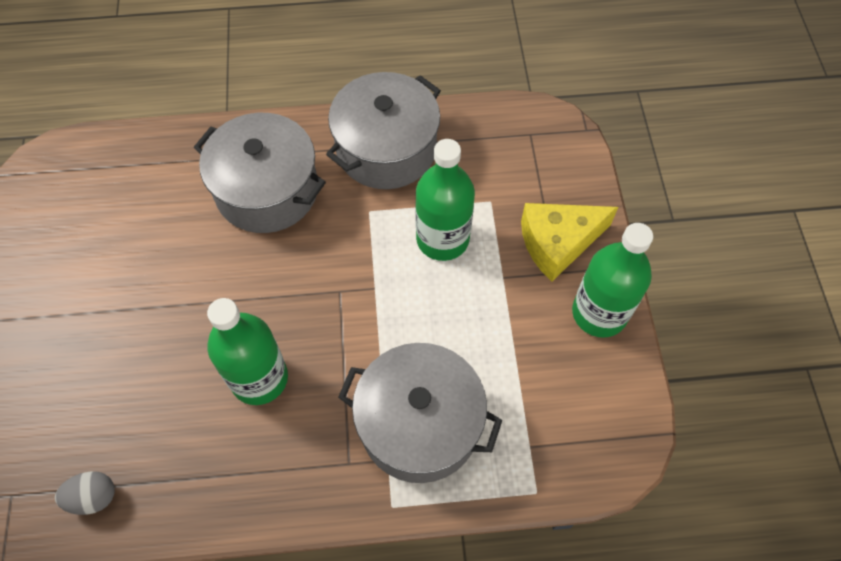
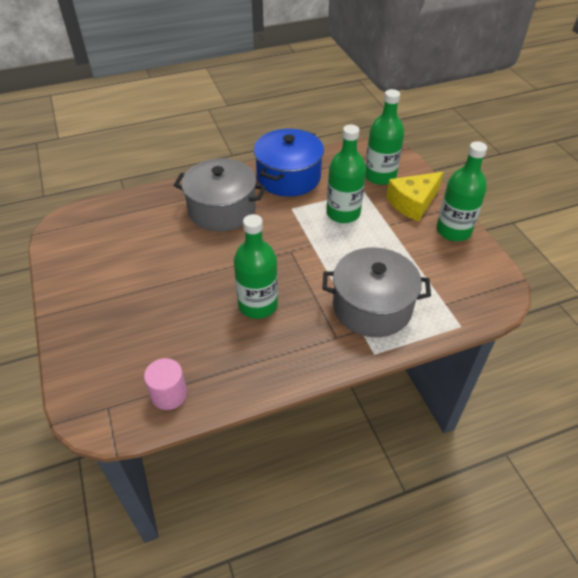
camera: 15 degrees left, 15 degrees down
grey egg [55,471,115,515] -> pink cylinder [144,358,187,410]
grey pot [326,72,441,189] -> blue pot [254,129,324,197]
none -> green bottle [365,89,404,185]

